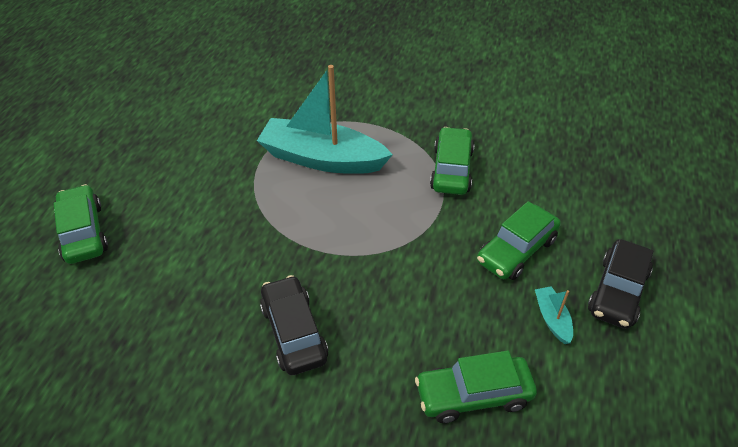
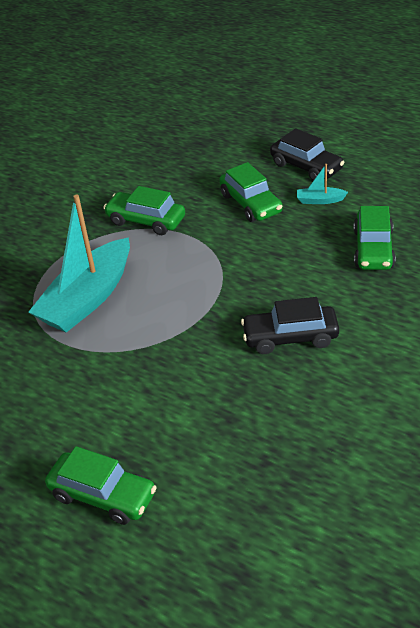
camera: 70 degrees left, 5 degrees down
green car [54,184,108,264] -> green car turned 150 degrees counterclockwise [45,446,157,525]

